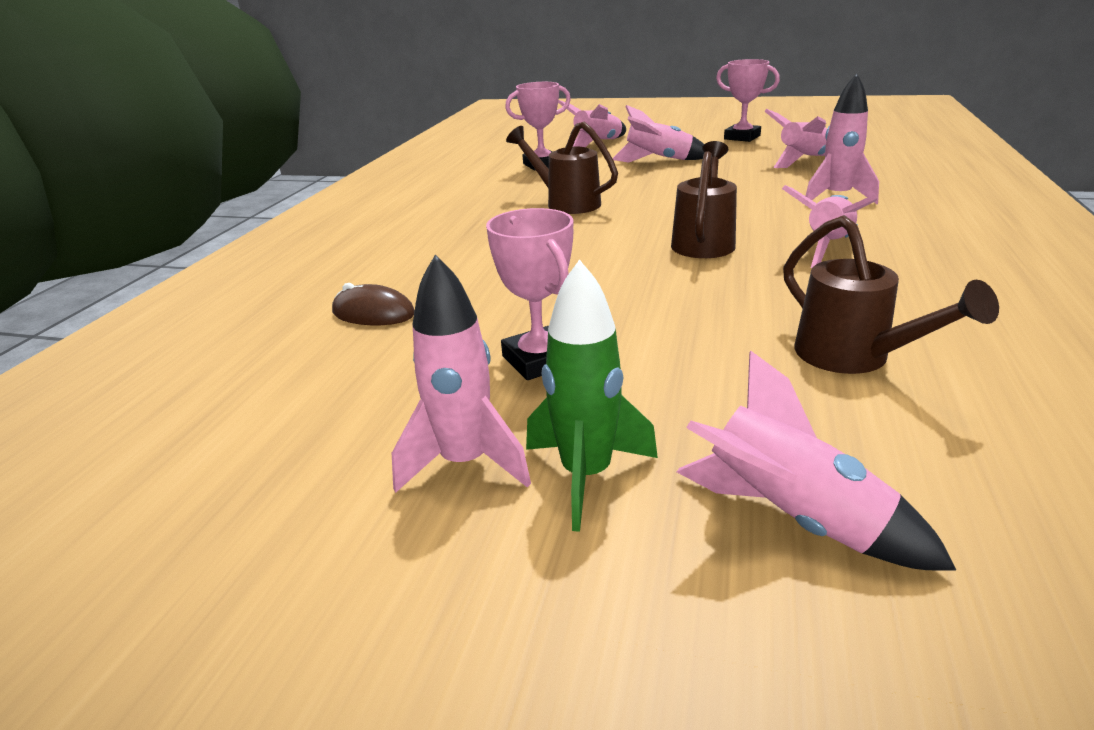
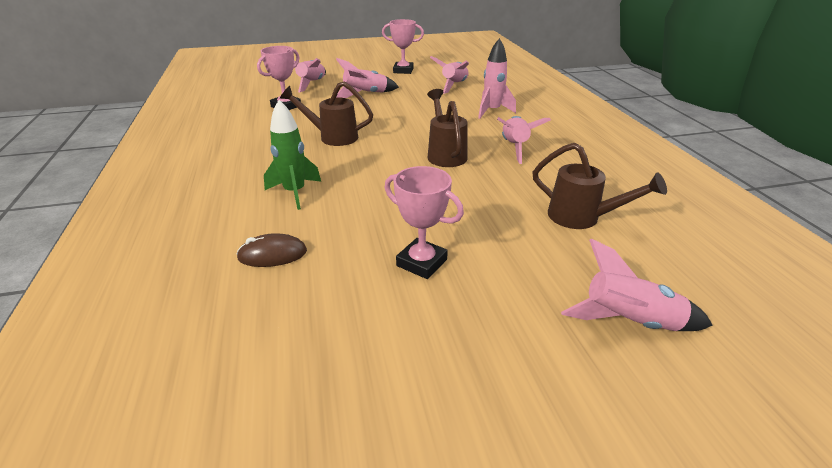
camera: 30 degrees left, 5 degrees up
pink rocket [392,255,531,493] -> none
green rocket [526,259,658,532] -> green rocket moved to [264,100,321,210]

